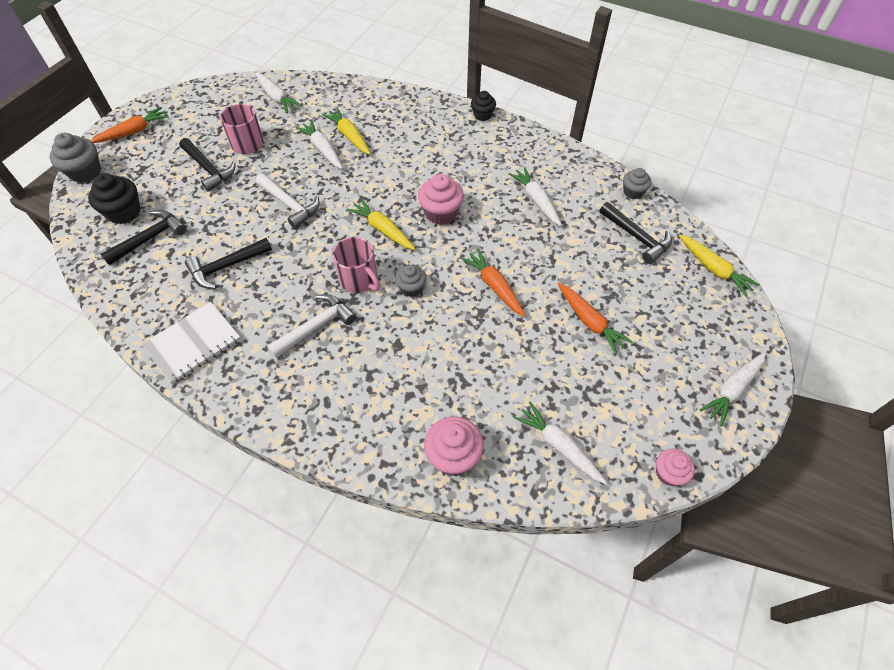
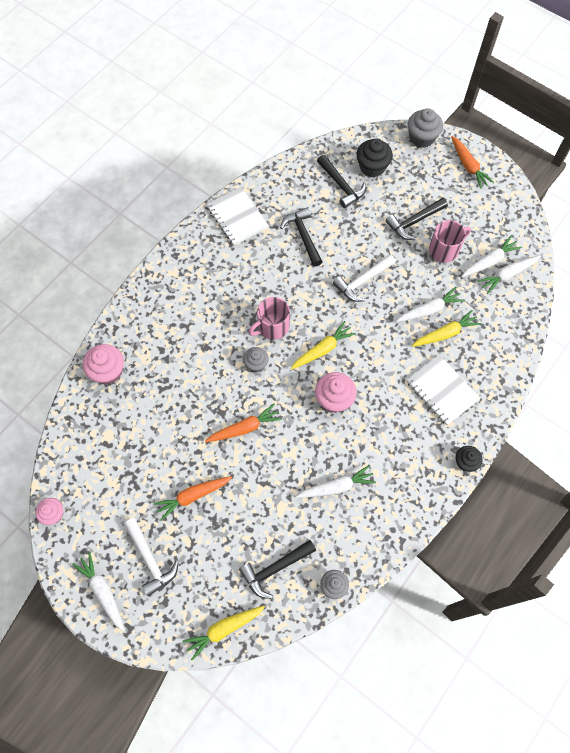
camera: 100 degrees right, 10 degrees up
white hammer [267,294,356,358] -> white hammer moved to [124,518,179,596]
white carrot [514,401,607,484] -> white carrot moved to [461,236,522,277]
none -> white notebook [406,355,481,425]

